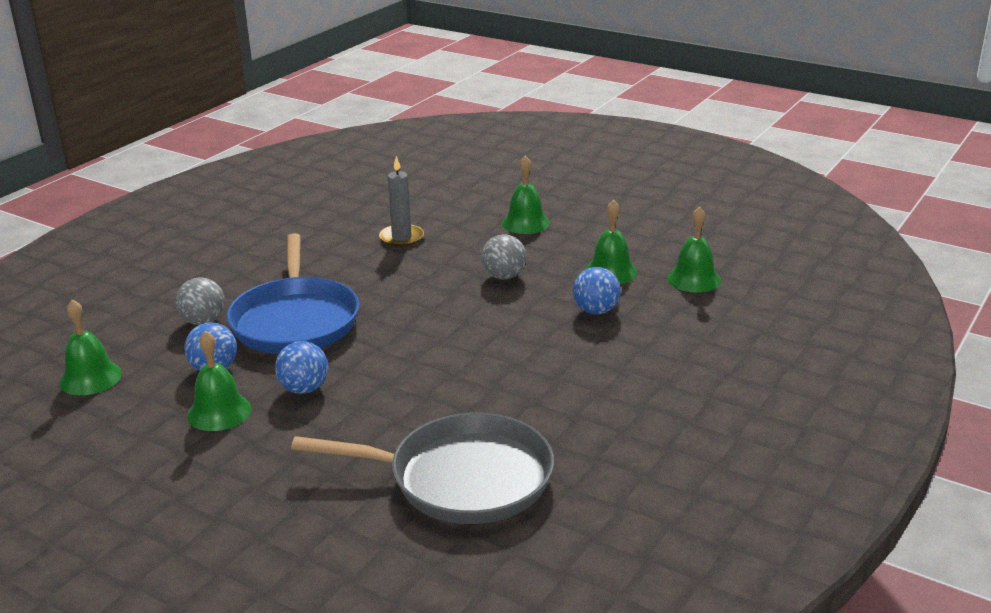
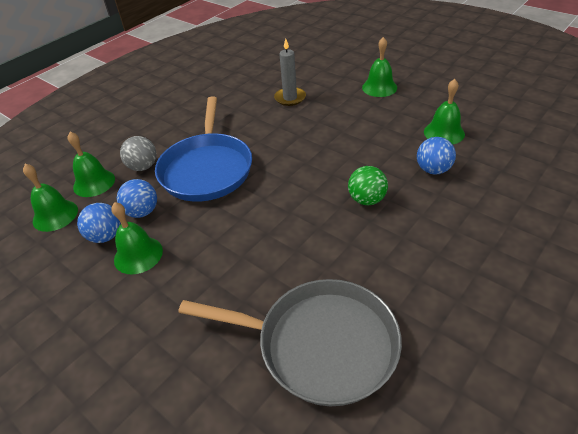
camera: 10 degrees right, 15 degrees up
blue ball [275,341,328,394] -> blue ball moved to [77,203,121,243]
grey ball [482,235,526,279] -> none
green bell [667,206,721,292] -> green bell moved to [67,132,115,197]
none -> green ball [348,166,388,205]

